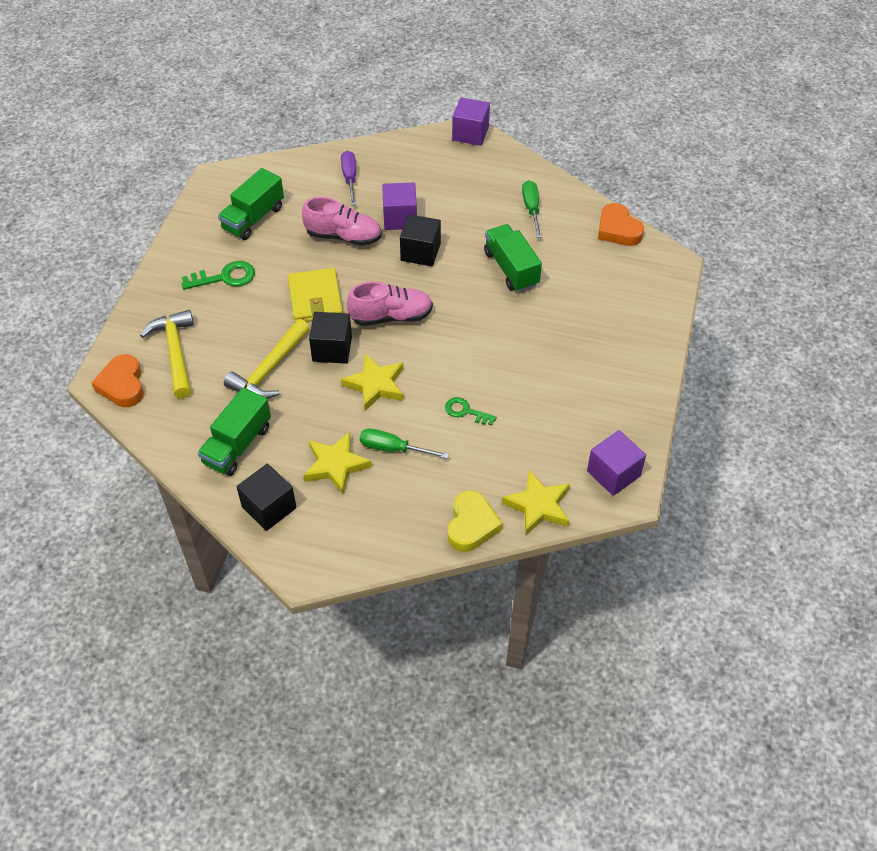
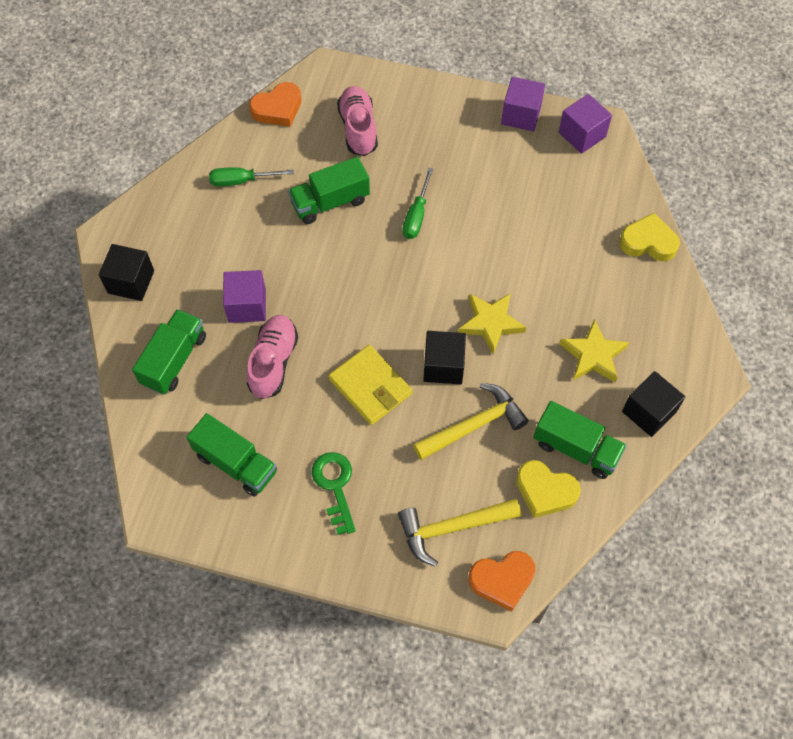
camera: 90 degrees left, 10 degrees up
yellow hammer [224,319,310,399] -> yellow hammer turned 60 degrees counterclockwise [413,383,529,460]
yellow wallet [288,268,343,322] -> yellow wallet turned 60 degrees clockwise [329,345,412,425]
purple screwdriver [341,151,356,206] -> green truck [132,309,206,395]
pink shoe [347,281,433,326] -> pink shoe moved to [337,86,378,156]
green screwdriver [360,428,449,459] -> green screwdriver moved to [403,168,433,239]
black cube [400,214,441,266] -> black cube moved to [99,244,154,301]
green key [445,397,497,426] -> none
purple cube [452,97,490,146] -> purple cube moved to [501,77,545,131]
yellow star [502,470,570,535] -> none
none -> yellow heart [516,460,581,518]

